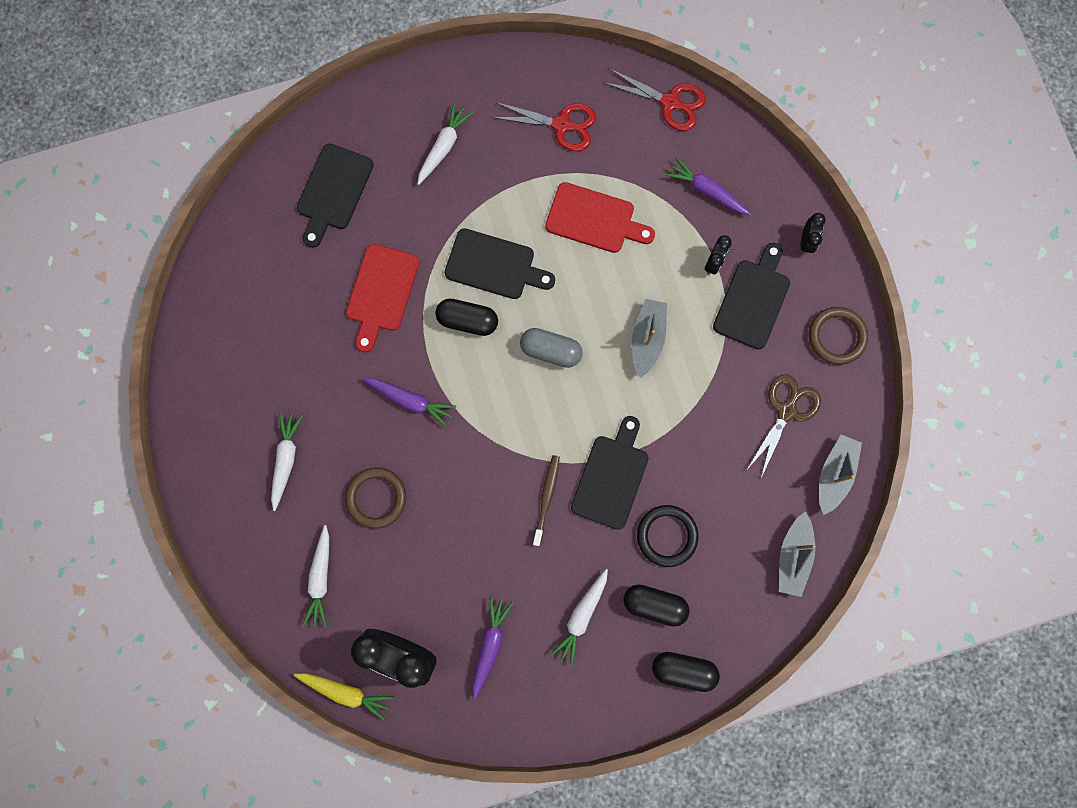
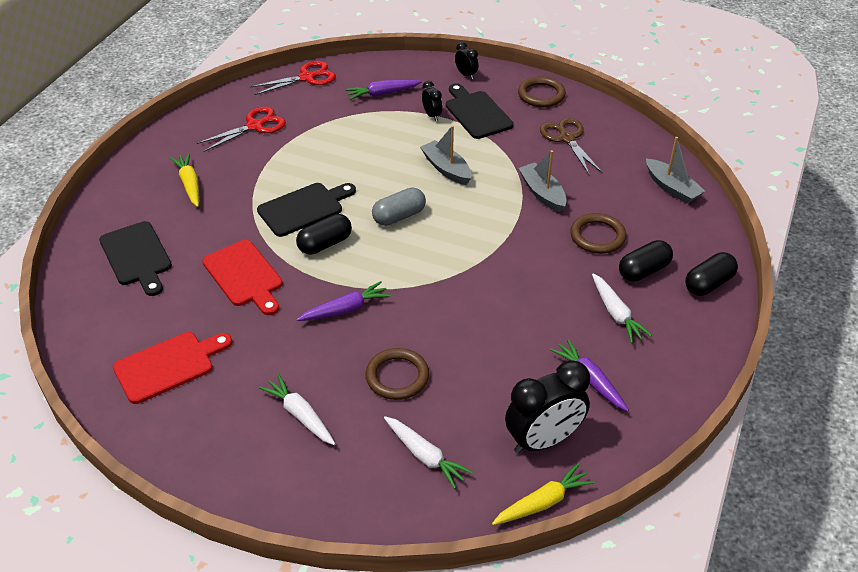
camera: 50 degrees left, 35 degrees down
white carrot [417,103,473,185] -> yellow carrot [170,153,199,207]
brown toothbrush [533,455,560,546] -> none
red cutting board [545,182,655,253] -> red cutting board moved to [113,332,232,404]
black cutting board [571,416,649,530] -> none
black ring [637,505,698,567] -> brown ring [570,213,626,254]
grey boat [819,435,862,515] -> grey boat moved to [519,150,567,212]

